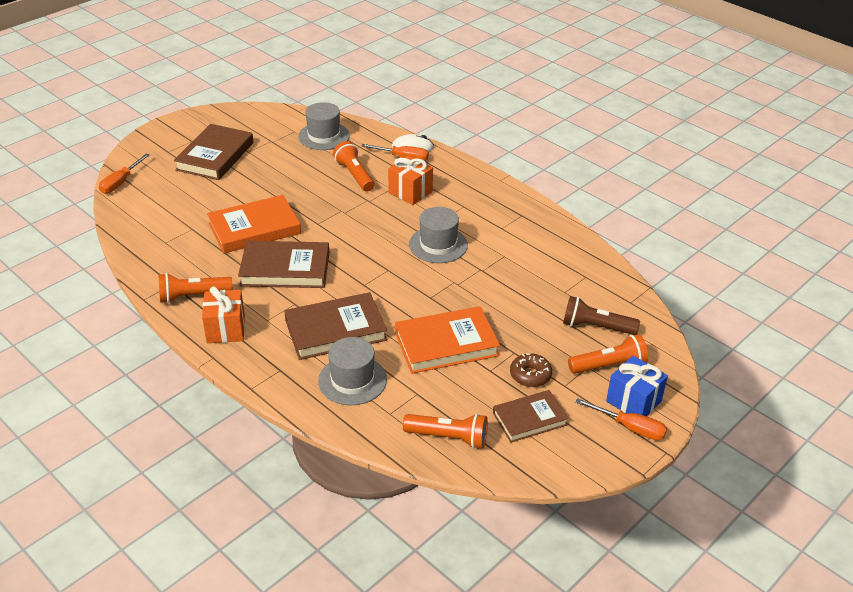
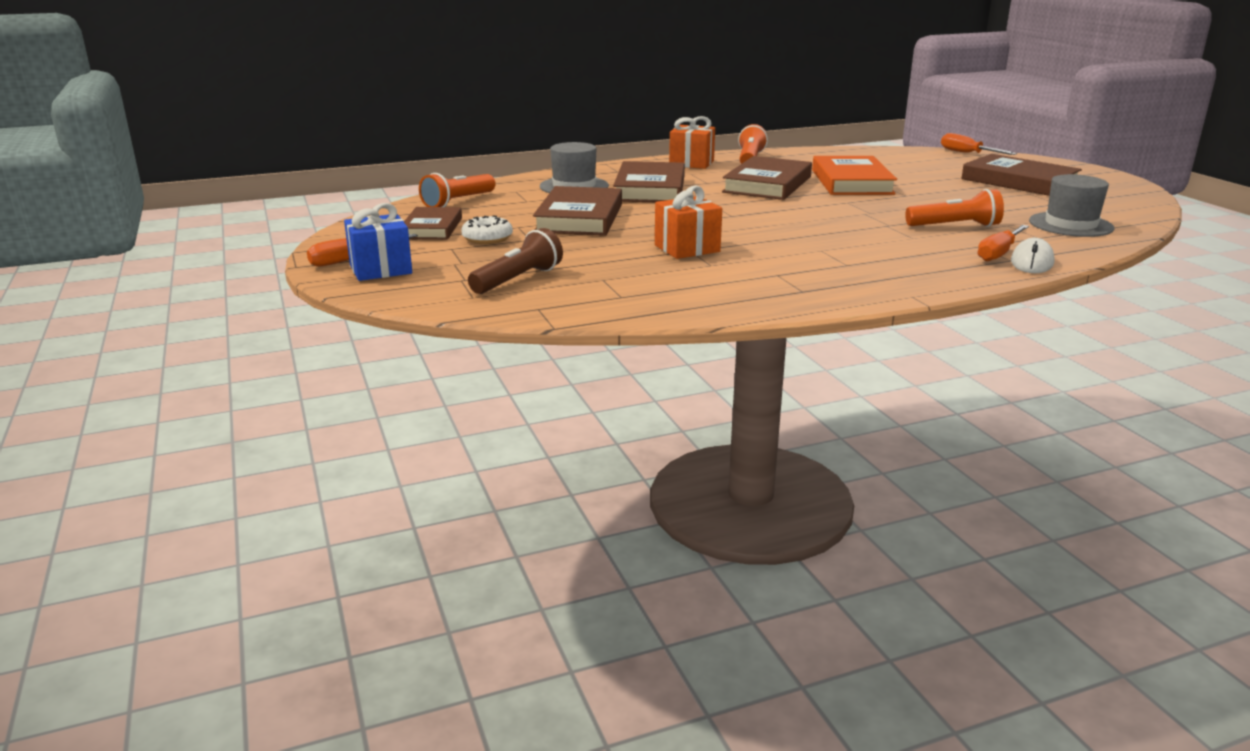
camera: 115 degrees right, 15 degrees down
orange gift [388,156,433,205] -> orange gift moved to [655,186,722,259]
orange book [395,306,500,374] -> brown book [533,186,622,236]
grey hat [409,207,468,263] -> none
brown donut [510,353,552,387] -> white donut [461,215,513,244]
orange flashlight [568,334,648,374] -> none

